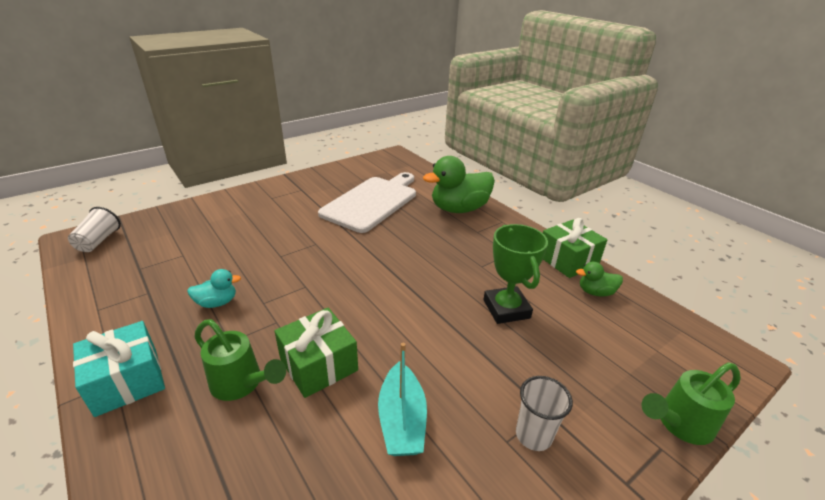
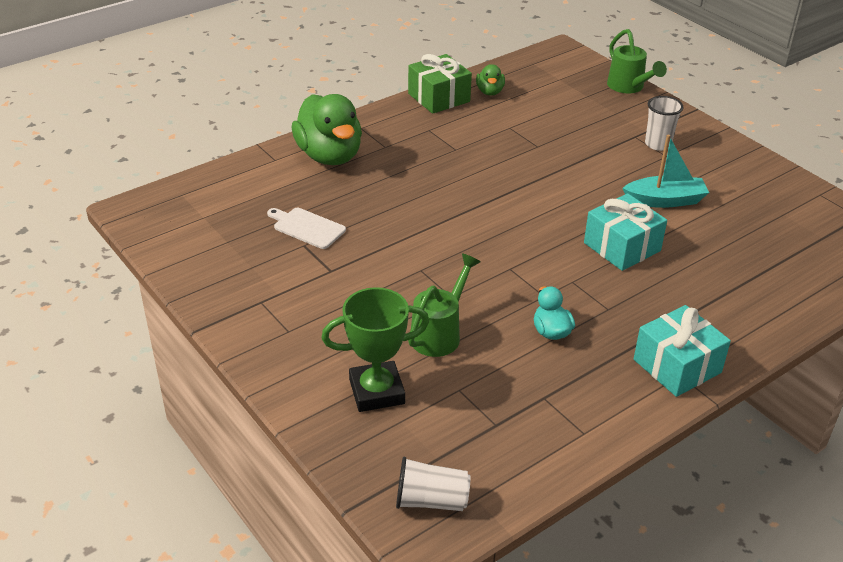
camera: 90 degrees left, 5 degrees up
green watering can [194,319,286,401] -> green watering can moved to [408,253,480,357]
green gift [275,308,358,398] -> turquoise gift [584,193,667,271]
white cutting board [318,172,416,233] -> white cutting board [267,208,346,249], size x0.46
green trophy [483,224,548,324] -> green trophy moved to [321,287,429,412]

